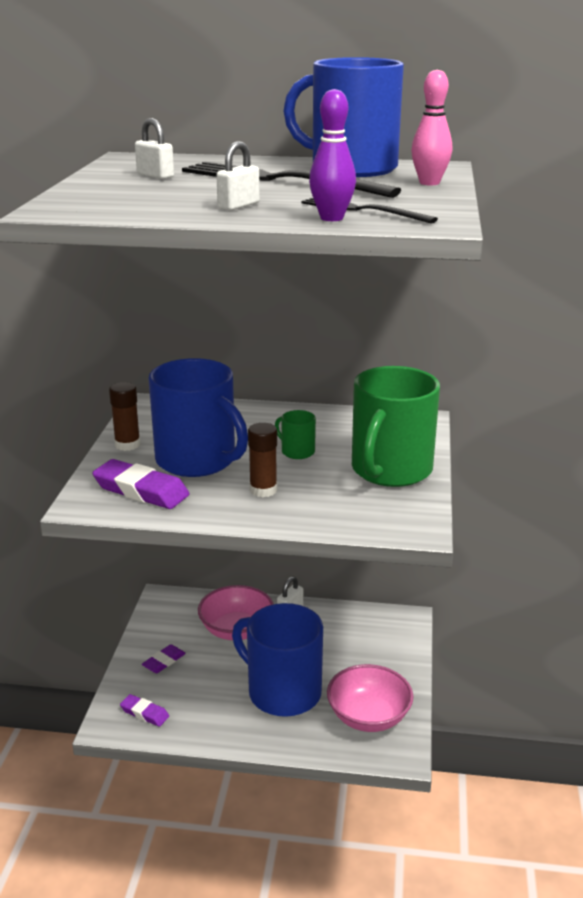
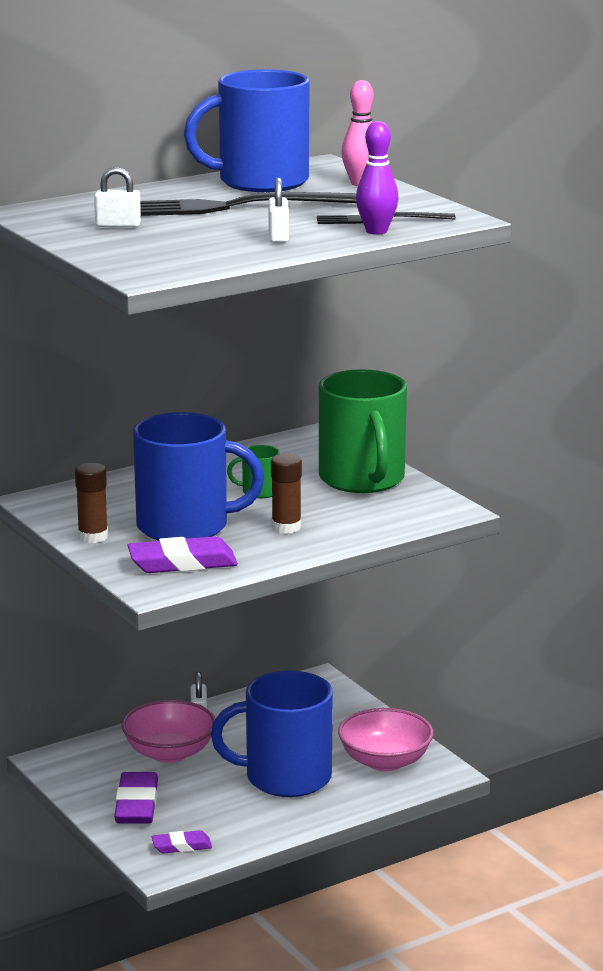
camera: 40 degrees left, 5 degrees down
purple eraser [142,644,186,673] -> purple eraser [114,772,158,824], size x1.73

